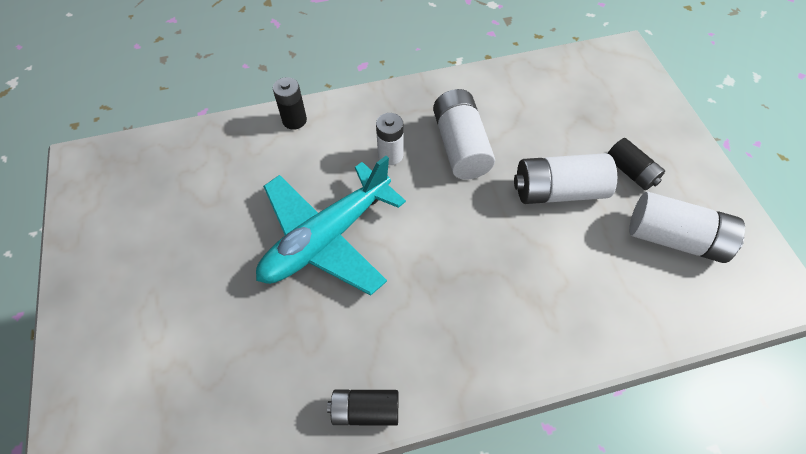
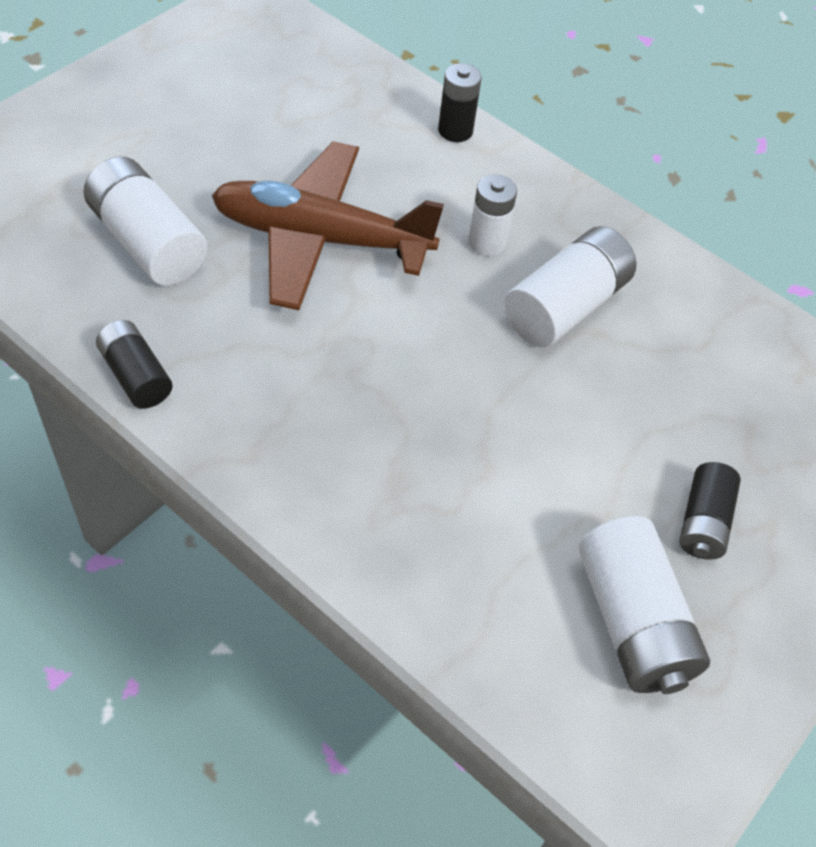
camera: 50 degrees right, 5 degrees down
turquoise plane [256,156,406,296] -> brown plane [212,141,444,310]
white battery [514,153,617,204] -> white battery moved to [83,156,208,286]

